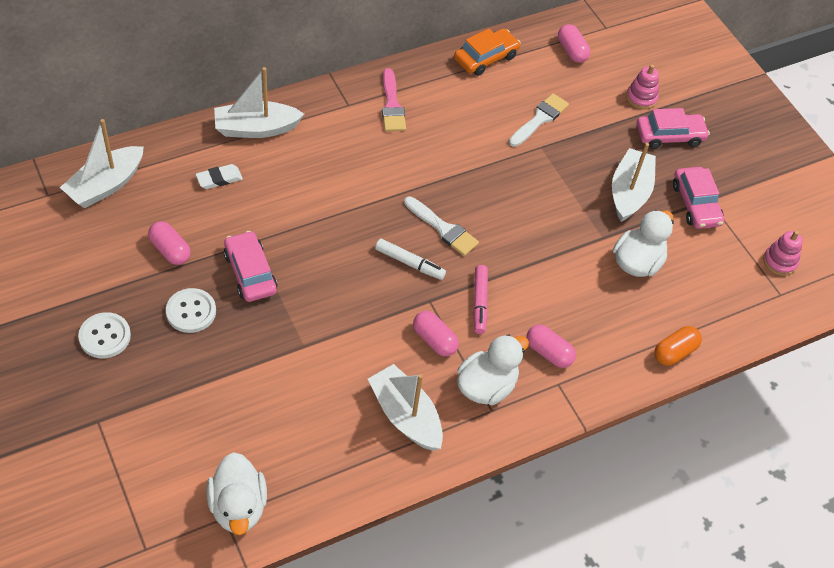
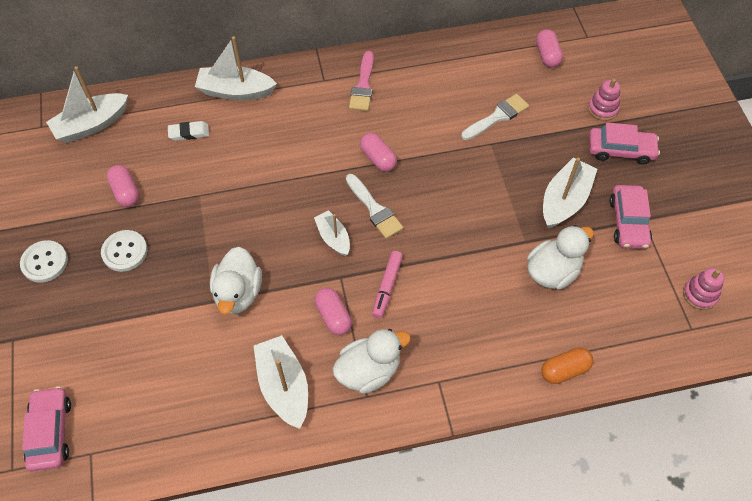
camera: 20 degrees right, 5 degrees up
white duck [206,452,267,535] -> white duck moved to [210,247,262,314]
pink car [224,231,277,302] -> pink car moved to [22,386,71,471]
white marker [375,238,446,280] -> white boat [314,210,350,256]
orange car [454,28,521,76] -> none
pink capsule [526,325,576,368] -> pink capsule moved to [360,133,397,172]

